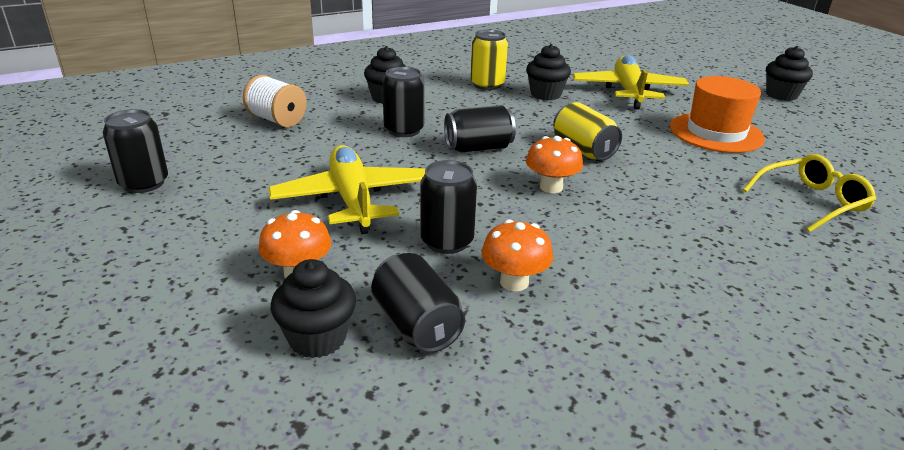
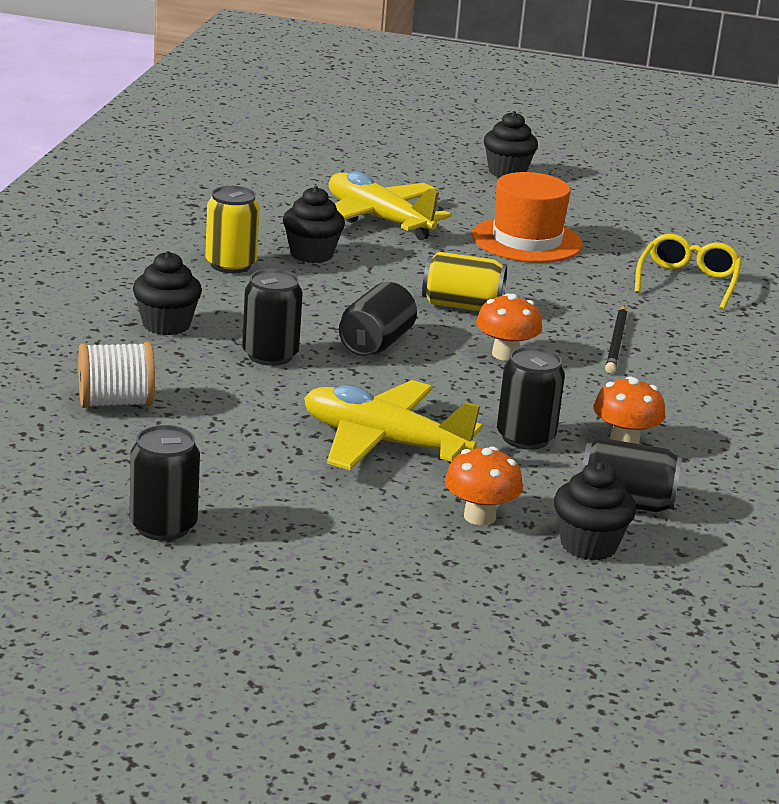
camera: 50 degrees left, 5 degrees down
none -> black pencil [605,306,627,373]

